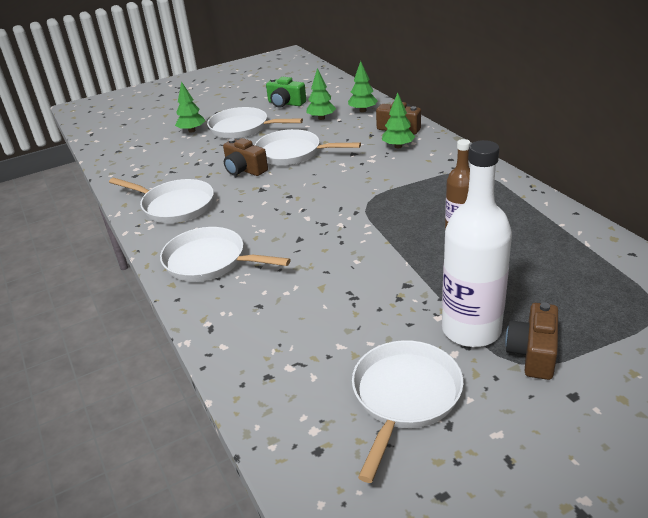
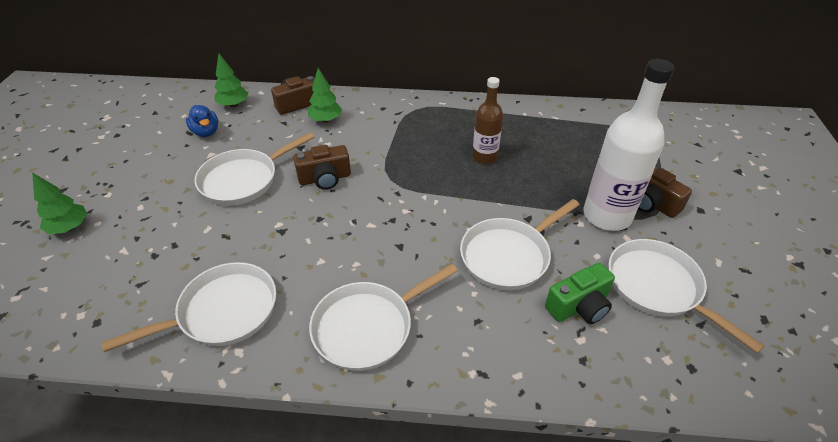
camera: 60 degrees left, 10 degrees up
white pan [207,107,303,139] -> white pan moved to [460,199,580,290]
brown camera [223,138,268,176] -> brown camera moved to [293,145,351,190]
green camera [266,77,306,108] -> green camera moved to [545,263,615,324]
green tree [306,68,336,120] -> blue duck [186,105,218,137]

